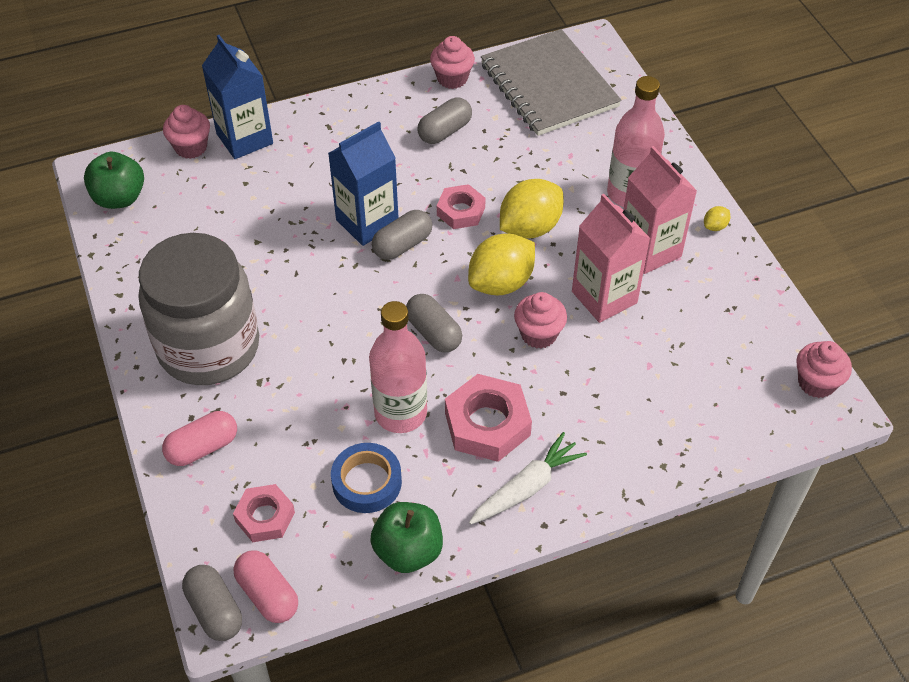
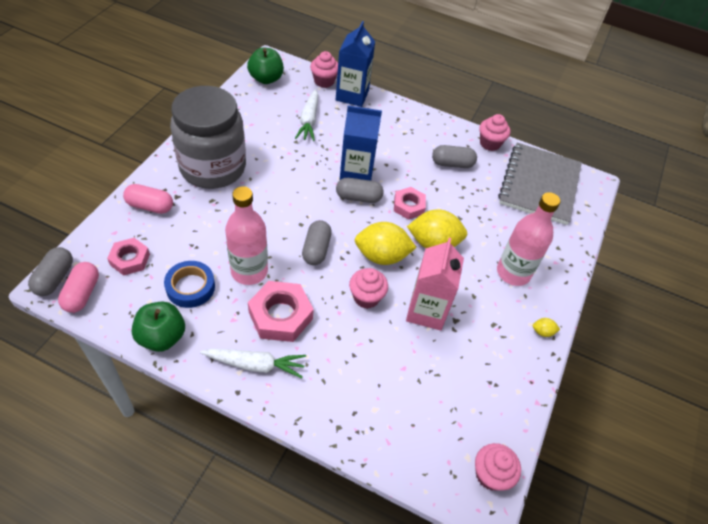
camera: 40 degrees right, 0 degrees up
pink carton [623,146,697,274] -> none
none -> white carrot [295,89,318,141]

